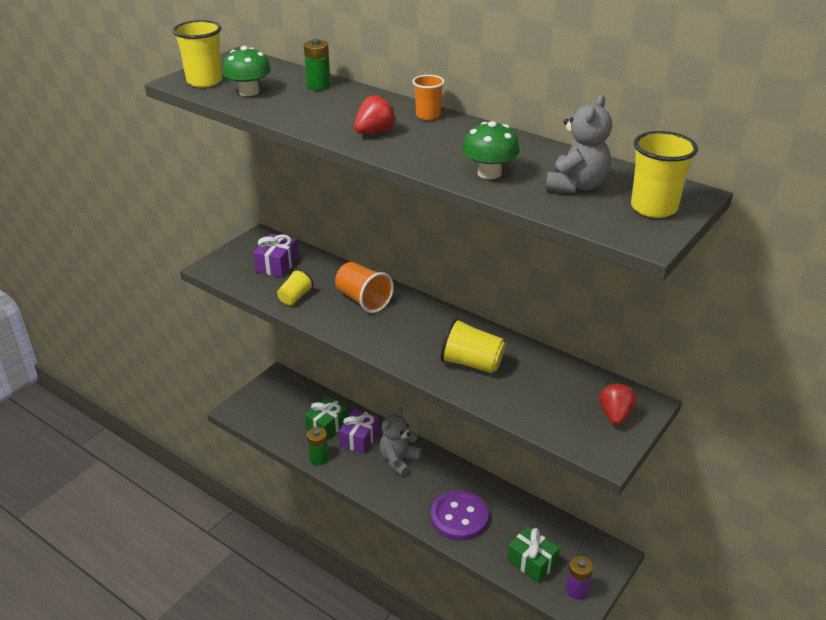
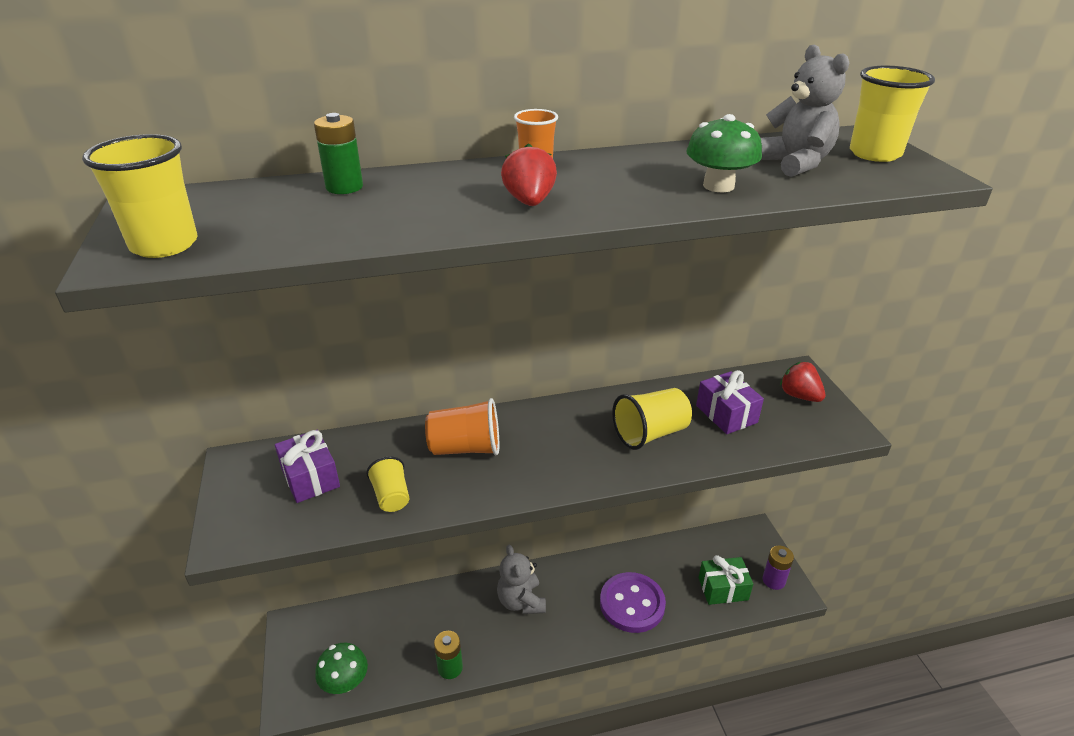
camera: 50 degrees left, 0 degrees up
green mushroom [222,46,271,96] -> green mushroom moved to [315,643,368,694]
green gift [305,396,348,440] -> none
purple gift [339,409,379,454] -> purple gift moved to [696,370,764,434]

